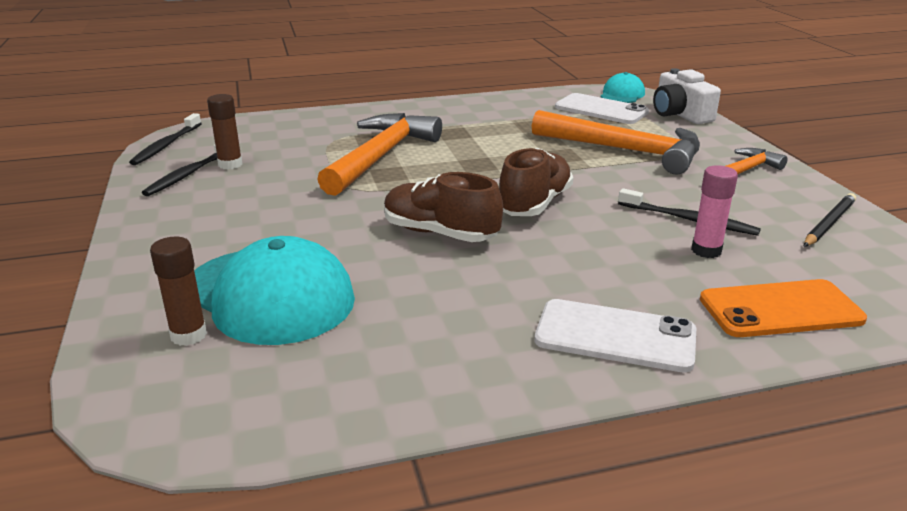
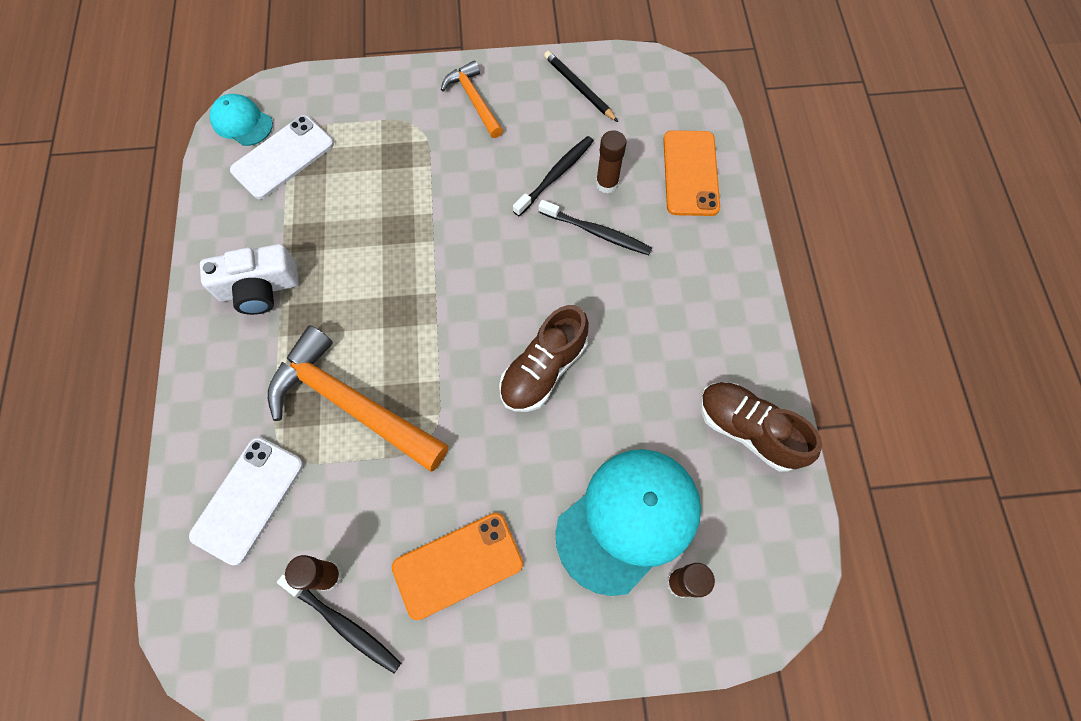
camera: 80 degrees left, 40 degrees up
black toothbrush [129,113,202,165] -> black toothbrush moved to [539,200,652,255]
brown shoe [499,148,573,216] -> brown shoe moved to [700,382,822,472]
orange hammer [532,110,700,175] -> none
white phone [534,299,696,372] -> white phone moved to [189,437,303,566]
white camera [653,68,721,124] -> white camera moved to [200,244,299,315]
pink glue stick [691,165,738,258] -> brown glue stick [596,130,627,194]
none -> orange phone [392,513,523,620]

